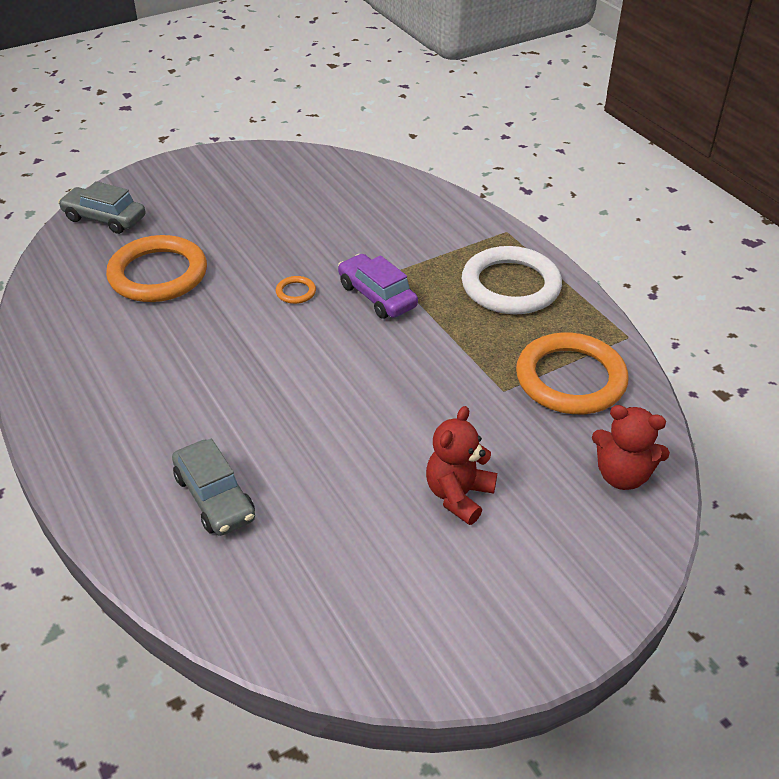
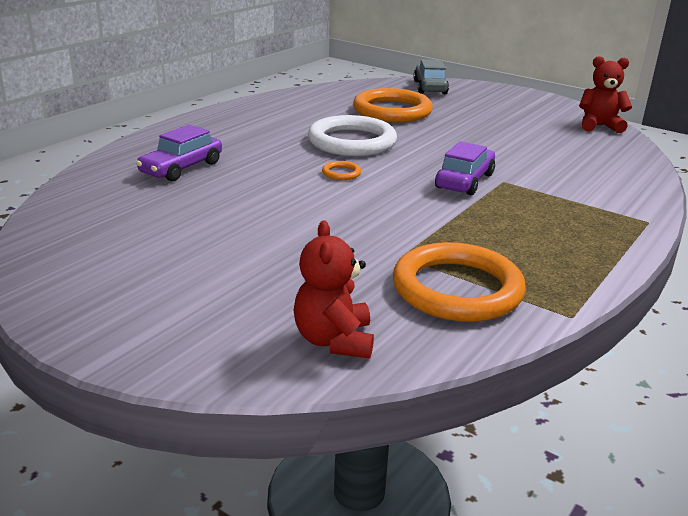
camera: 65 degrees right, 15 degrees down
grey car [172,439,255,536] -> purple car [136,125,222,181]
orange ring [276,276,316,304] -> orange ring moved to [322,161,361,180]
red teddy bear [426,406,497,525] -> red teddy bear moved to [579,56,632,133]
white ring [461,246,562,314] -> white ring moved to [308,115,397,156]

